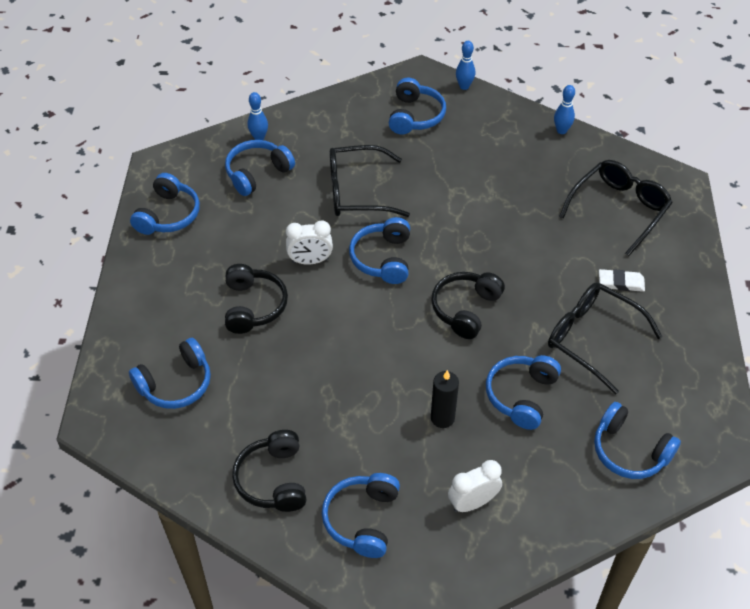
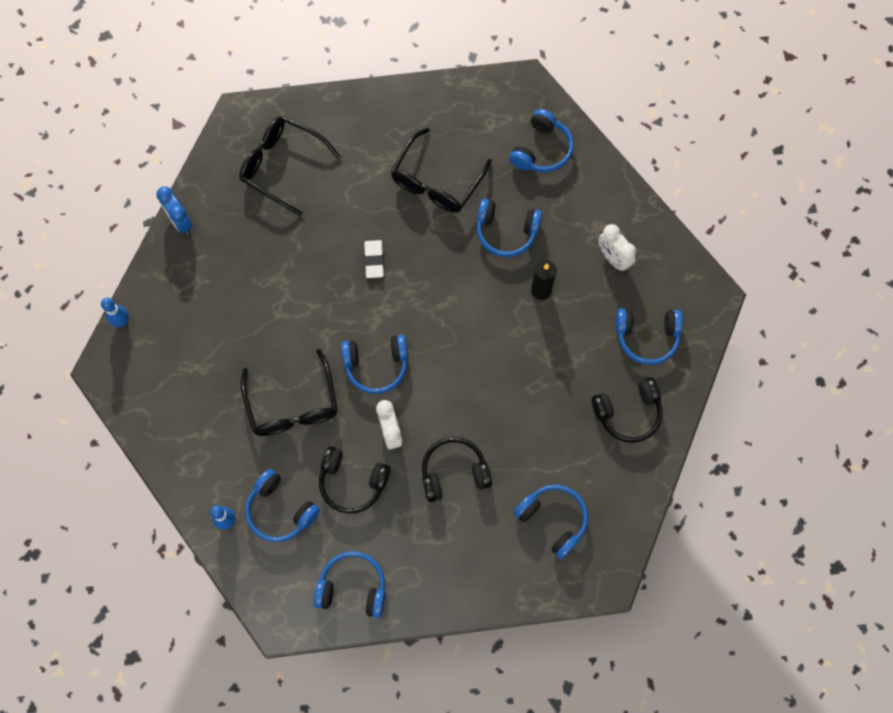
camera: 100 degrees left, 20 degrees up
blue headphones [389,78,446,134] -> none
black headphones [431,272,505,339] -> black headphones moved to [319,446,391,514]
blue bowling pin [554,85,575,134] -> blue clock [156,186,193,235]
white eraser [599,269,645,292] -> white eraser moved to [364,240,384,278]

